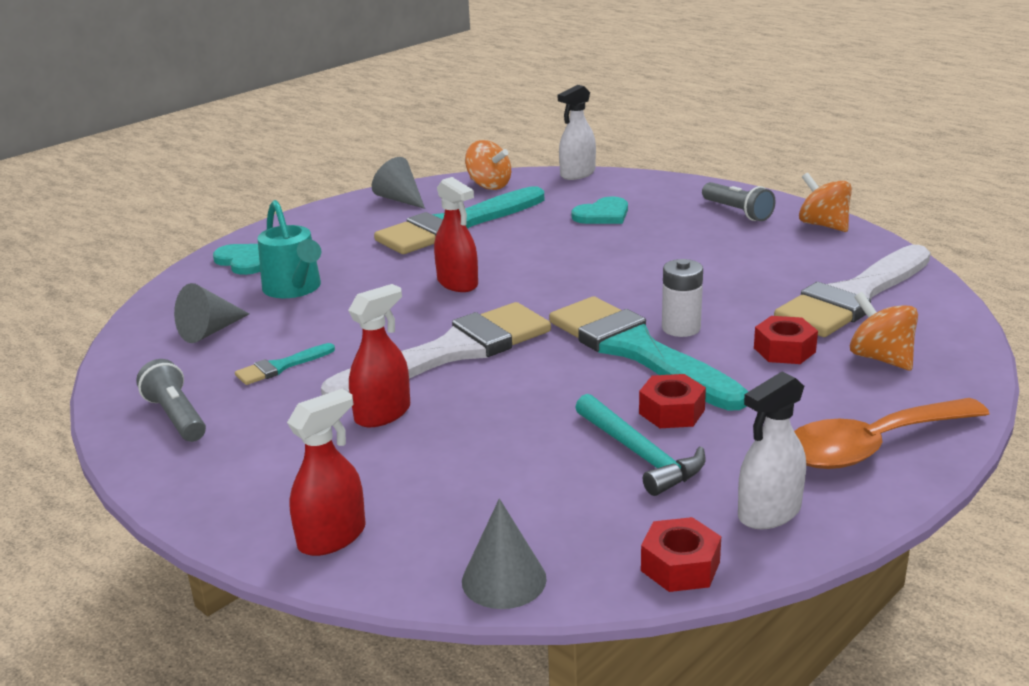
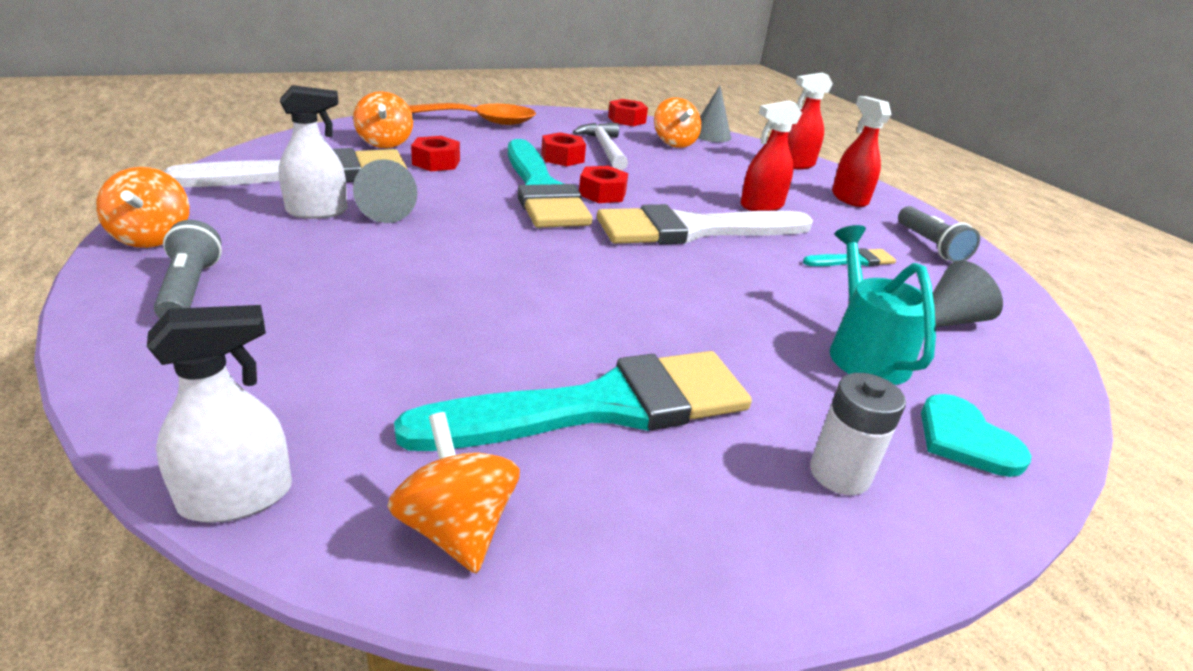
camera: 165 degrees left, 5 degrees up
grey cone [372,157,425,209] -> grey cone moved to [353,159,417,223]
red spray bottle [434,177,478,292] -> red spray bottle moved to [832,96,891,207]
turquoise heart [571,197,628,224] -> none
turquoise hammer [575,394,706,496] -> white hammer [573,123,628,171]
white battery [662,259,703,337] -> white battery moved to [810,373,906,495]
white spray bottle [738,371,806,529] -> white spray bottle moved to [279,85,348,219]
none -> red nut [579,166,628,203]
none -> orange spinning top [654,97,701,148]

